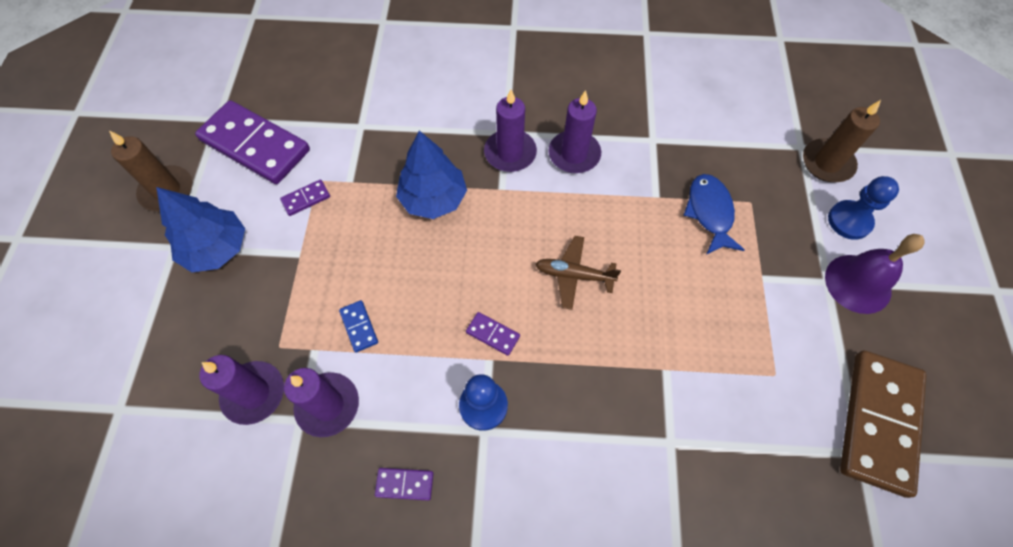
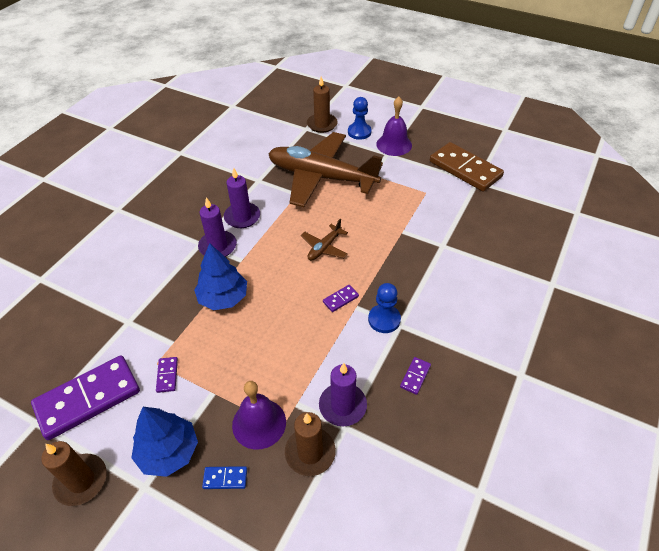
camera: 65 degrees left, 15 degrees down
purple candle [200,355,284,425] -> brown candle [285,412,336,476]
blue domino [339,300,378,353] -> blue domino moved to [202,466,247,489]
blue fish [683,174,745,255] -> brown plane [268,132,383,207]
none -> purple bell [232,381,286,449]

